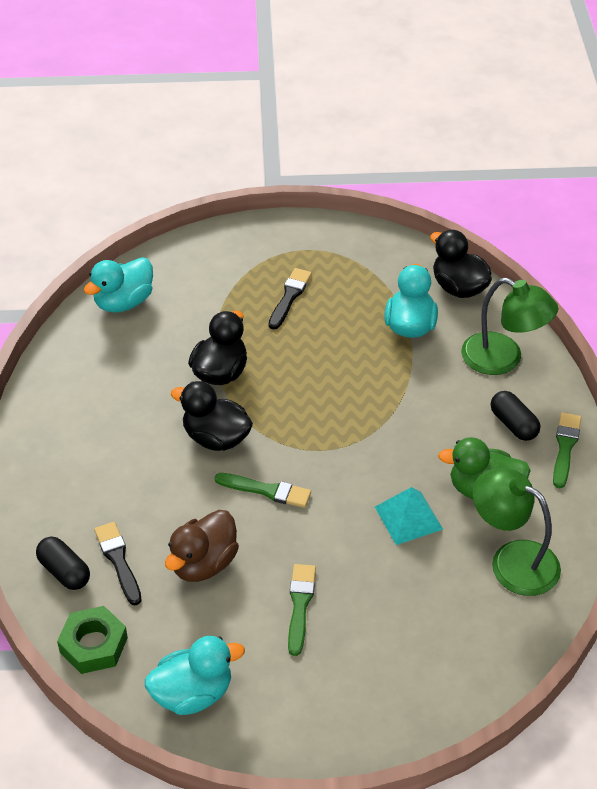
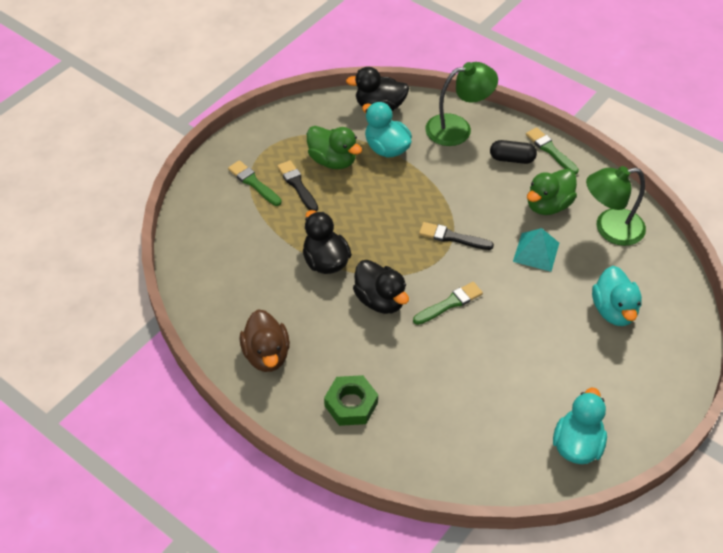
camera: 50 degrees left, 5 degrees up
black capsule [36,537,90,590] -> none
green nut [57,606,128,674] -> green nut moved to [324,375,378,426]
turquoise duck [84,257,153,313] -> turquoise duck moved to [592,266,642,326]
black brush [94,522,142,605] -> black brush moved to [419,222,494,250]
brown duck [165,510,239,582] -> brown duck moved to [240,309,290,372]
black duck [171,381,253,451] -> black duck turned 105 degrees counterclockwise [353,260,409,314]
green brush [288,564,316,656] -> green brush moved to [228,160,282,206]
none -> green duck [307,126,362,169]

